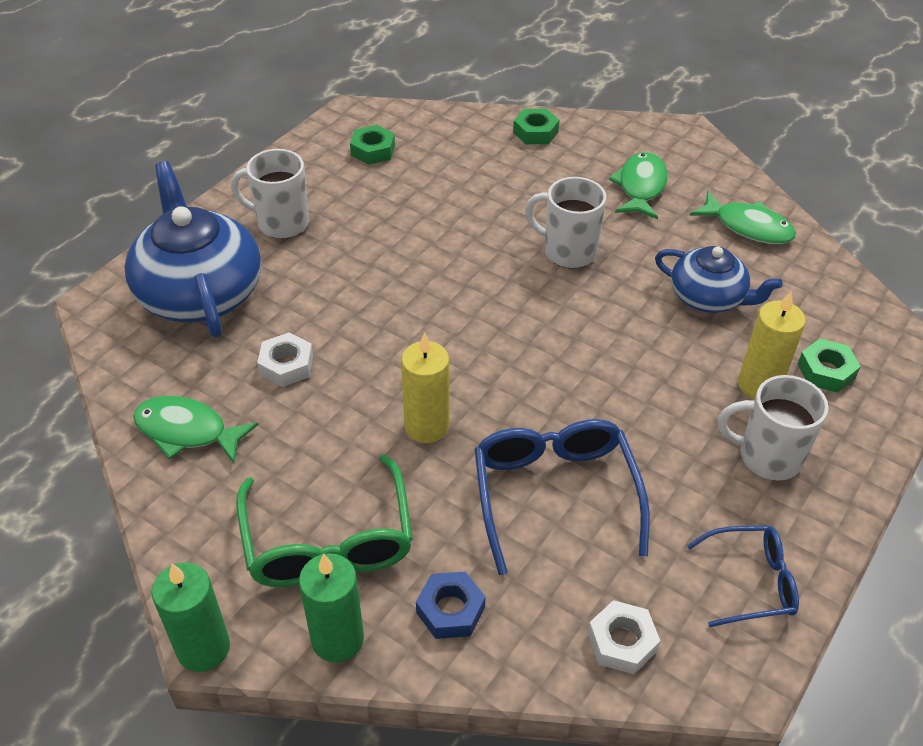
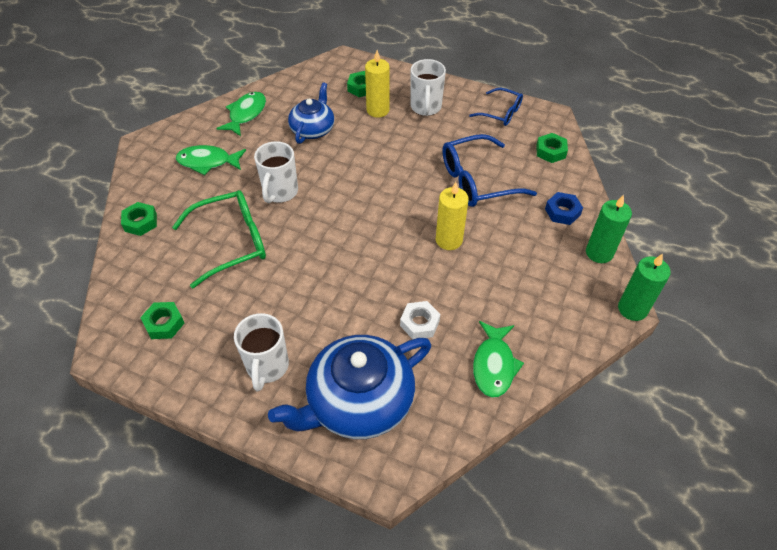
camera: 100 degrees left, 5 degrees up
green glasses [236,454,413,587] -> green glasses moved to [172,190,266,288]
white nut [588,600,660,674] -> green nut [536,133,568,163]
blue glasses [687,525,799,627] -> blue glasses turned 135 degrees clockwise [469,88,523,126]

